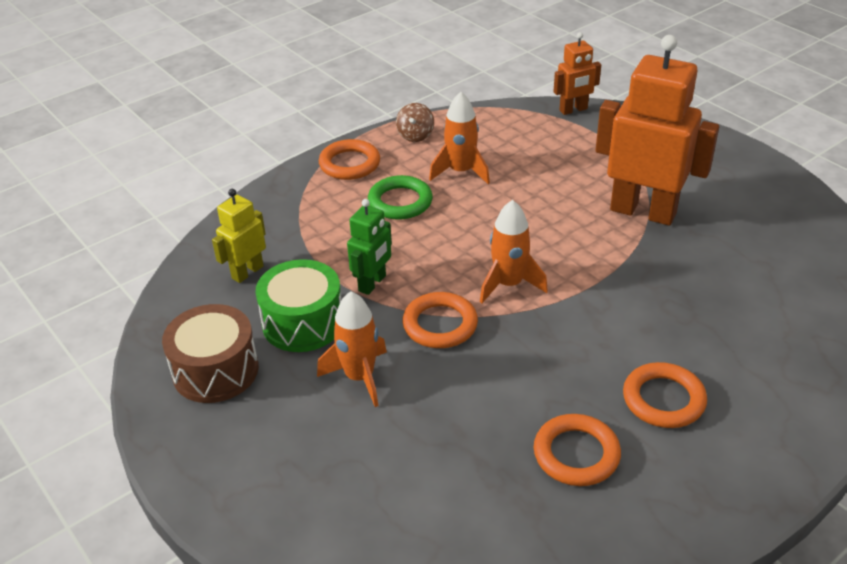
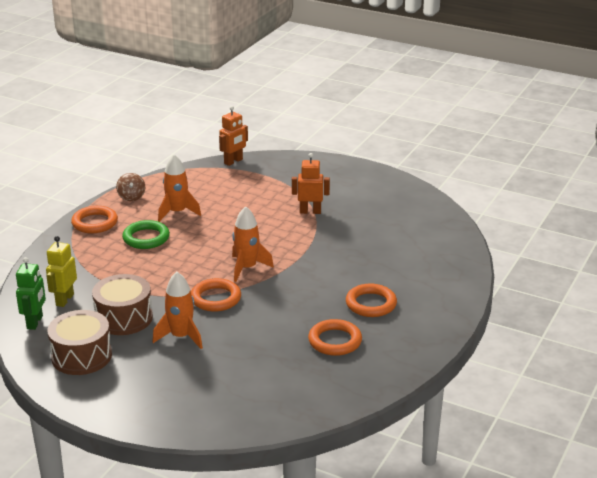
camera: 25 degrees left, 10 degrees down
green drum [256,259,342,352] -> brown drum [92,274,153,335]
green robot [347,199,392,295] -> green robot moved to [16,257,46,330]
orange robot [595,35,719,226] -> orange robot [292,153,330,214], size x0.50

